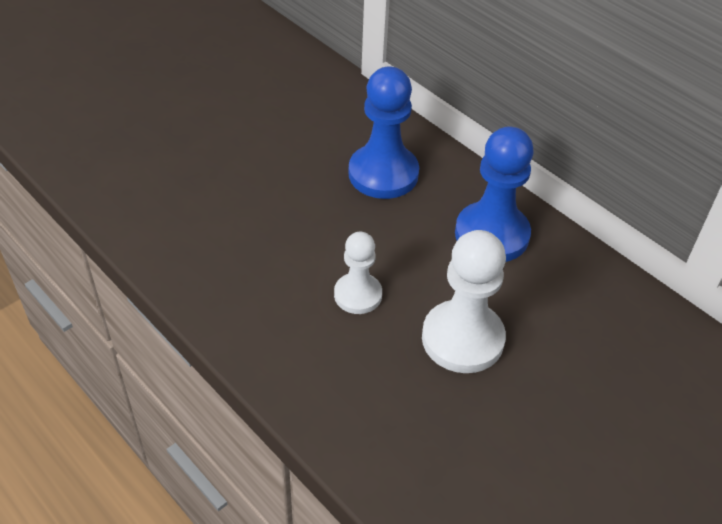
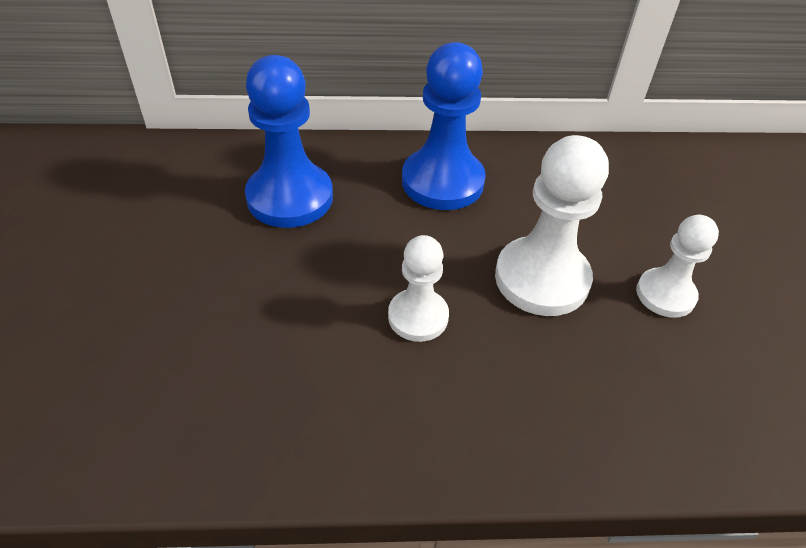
camera: 50 degrees left, 0 degrees up
none -> white pawn [636,215,719,318]

